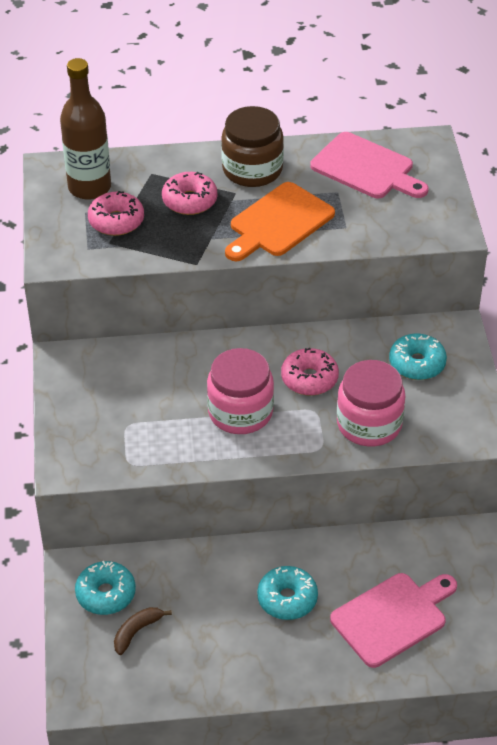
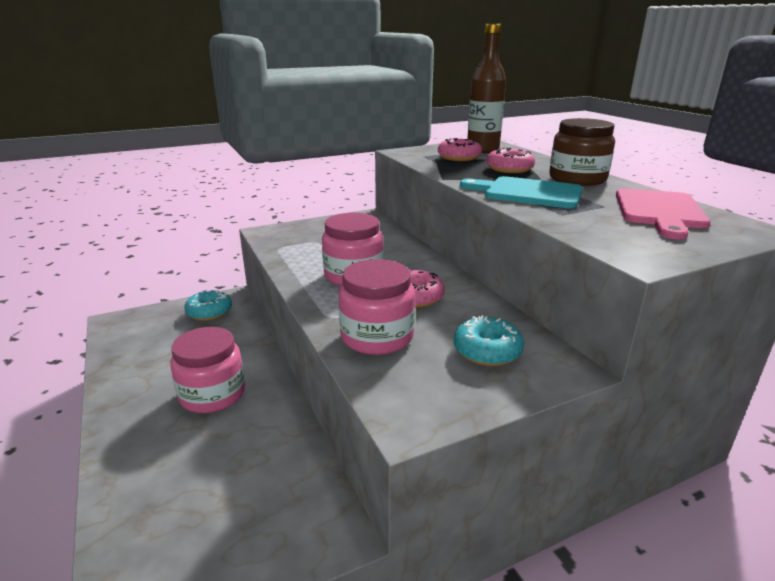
camera: 70 degrees right, 20 degrees down
brown banana [114,607,172,655] -> none
orange cutting board [225,182,335,261] -> turquoise cutting board [460,176,583,208]
turquoise donut [257,566,318,620] -> pink jar [170,327,245,413]
pink cutting board [330,573,457,668] -> none

